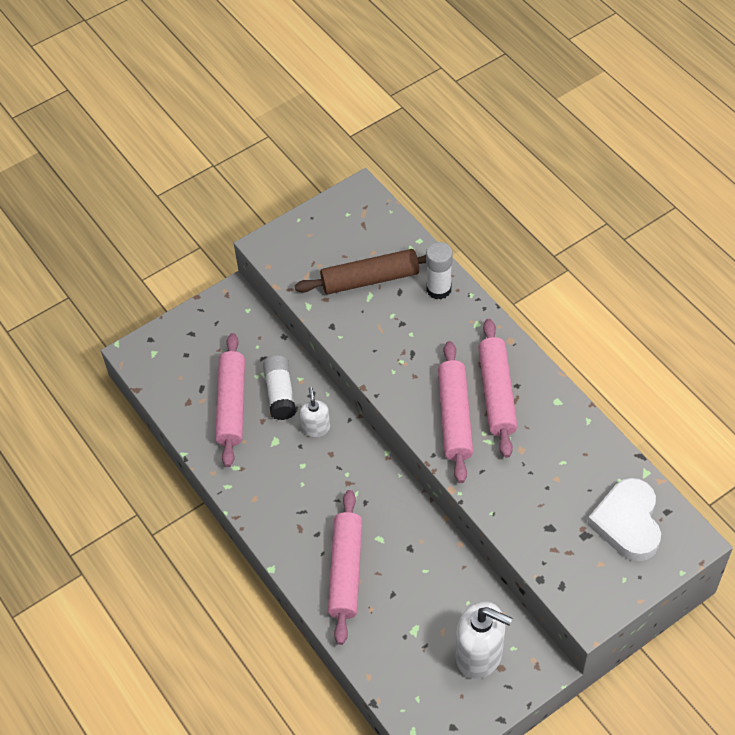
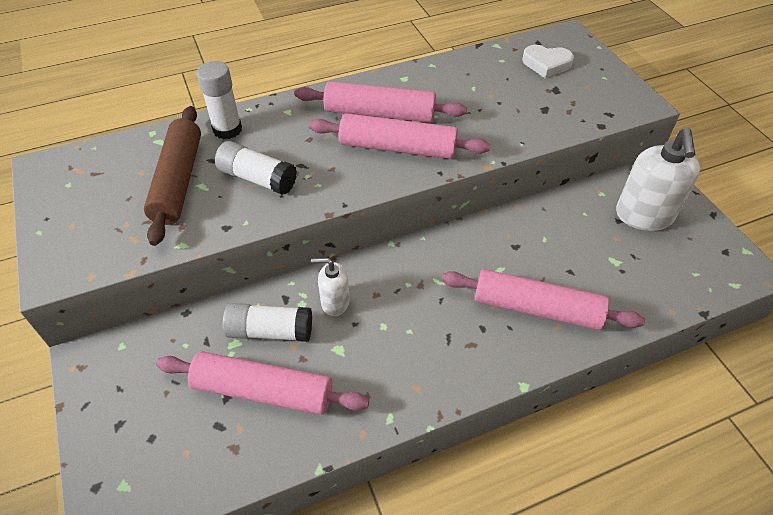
camera: 80 degrees left, 5 degrees down
white soap dispenser [456,601,512,679] -> white soap dispenser turned 150 degrees clockwise [616,128,700,231]
white heart [587,478,661,561] -> white heart [522,45,574,78], size x0.63
none -> white glue stick [215,141,297,195]

